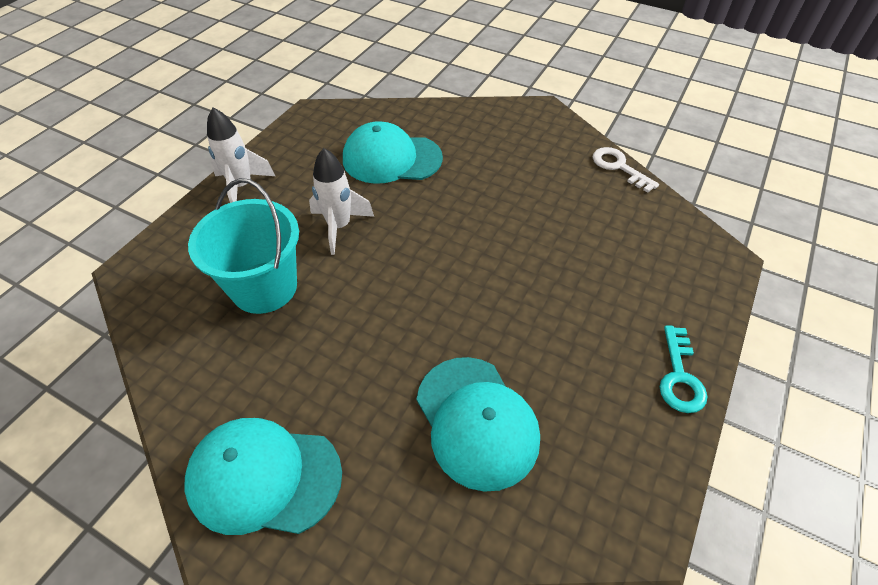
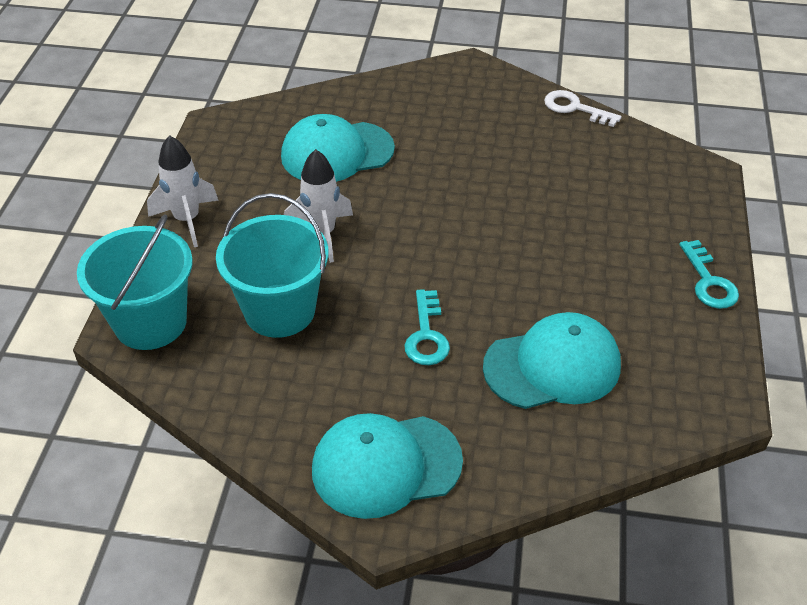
camera: 20 degrees left, 5 degrees down
turquoise cap [416,357,540,492] -> turquoise cap turned 60 degrees counterclockwise [483,312,621,409]
none -> turquoise bucket [77,214,193,350]
none -> turquoise key [404,289,450,365]

